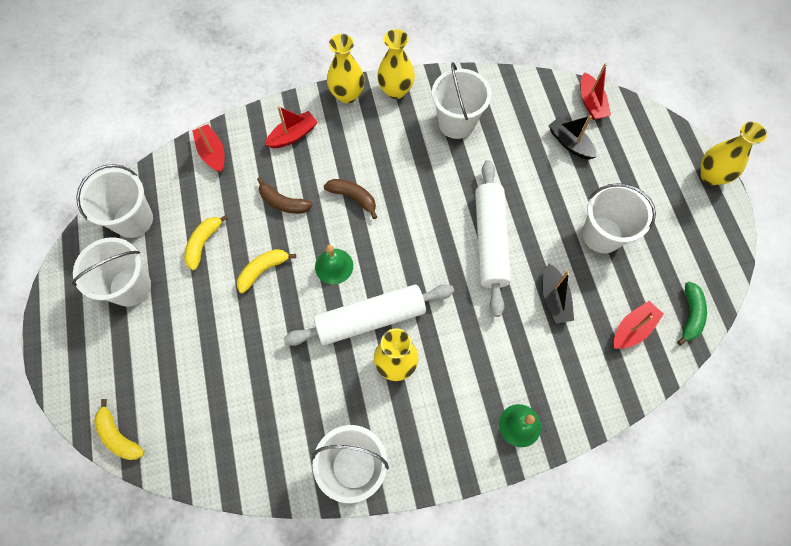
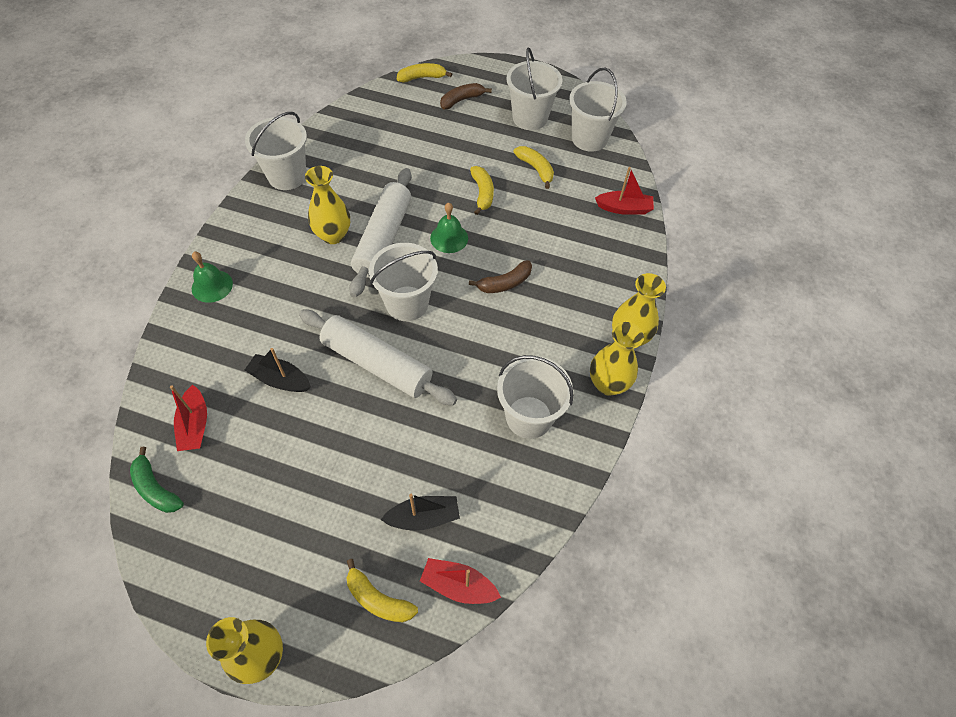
camera: 120 degrees right, 10 degrees down
brown banana [257,177,312,214] -> brown banana moved to [440,83,492,109]
red boat [265,106,318,148] -> none
white bucket [583,183,656,253] -> white bucket moved to [369,243,438,321]
none -> yellow banana [347,559,418,622]

